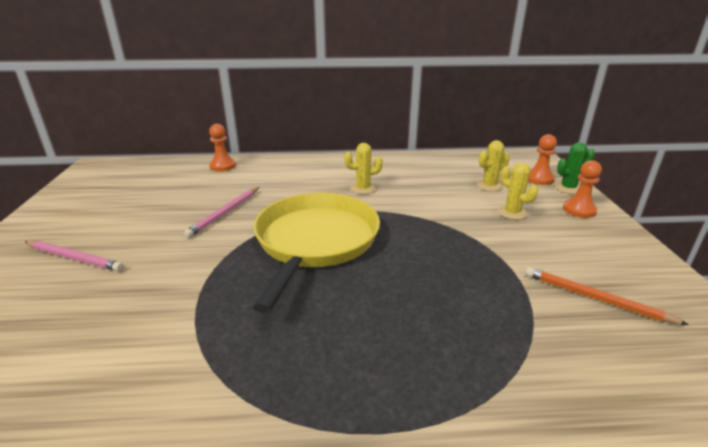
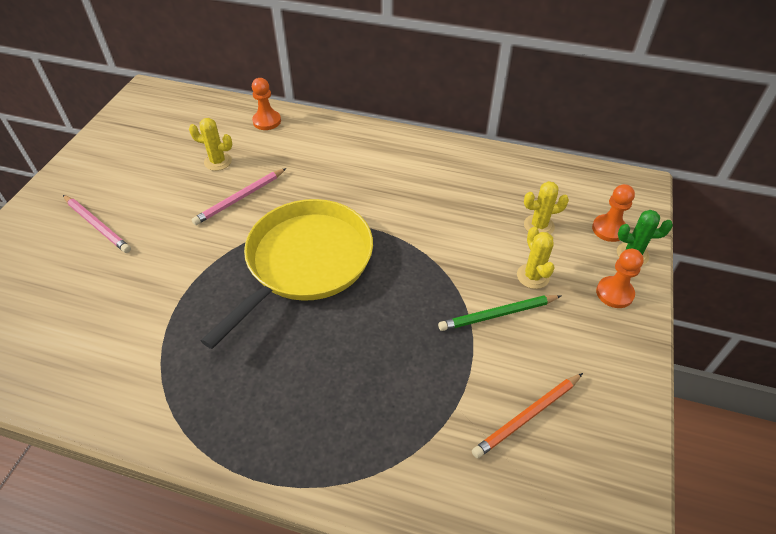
camera: 20 degrees right, 20 degrees up
yellow cactus [344,143,383,194] -> yellow cactus moved to [189,118,232,171]
orange pencil [525,267,689,325] -> orange pencil turned 90 degrees counterclockwise [472,373,583,459]
none -> green pencil [438,295,561,331]

